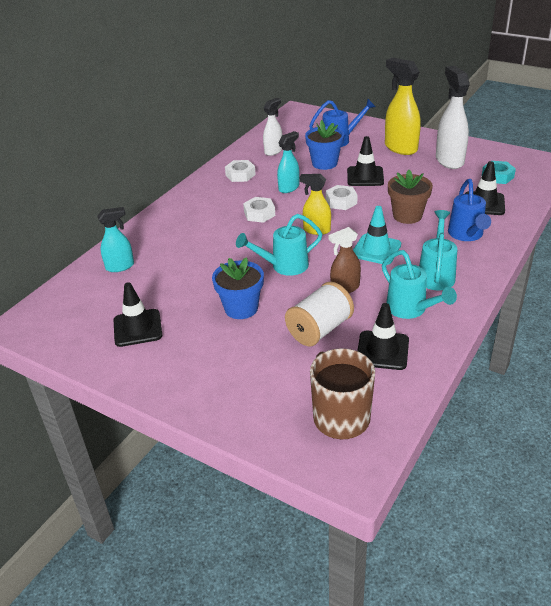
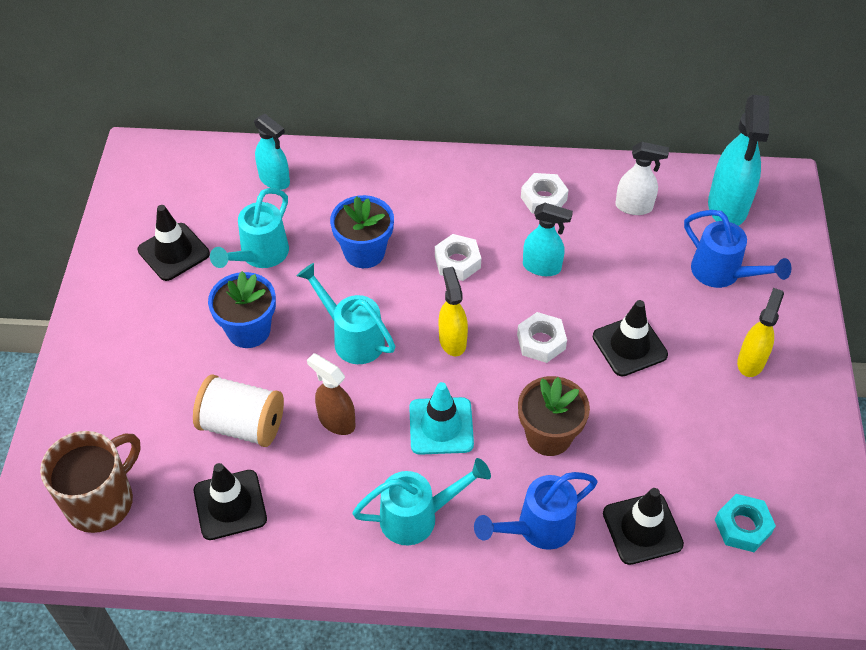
camera: 60 degrees right, 15 degrees up
blue flower pot [305,120,344,170] -> blue flower pot moved to [330,195,394,268]
turquoise watering can [382,250,457,319] -> turquoise watering can moved to [210,188,289,268]
yellow spray bottle [385,58,421,155] -> yellow spray bottle [737,288,784,377], size x0.60
white spray bottle [436,66,470,169] -> none
none -> turquoise spray bottle [708,95,769,226]

